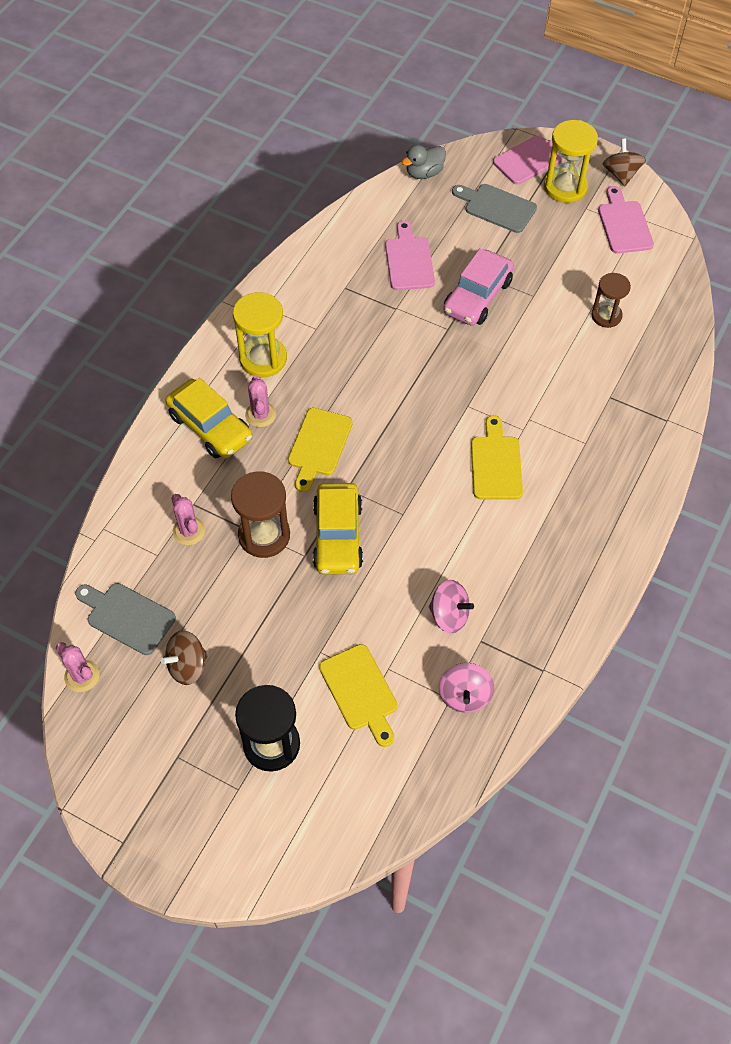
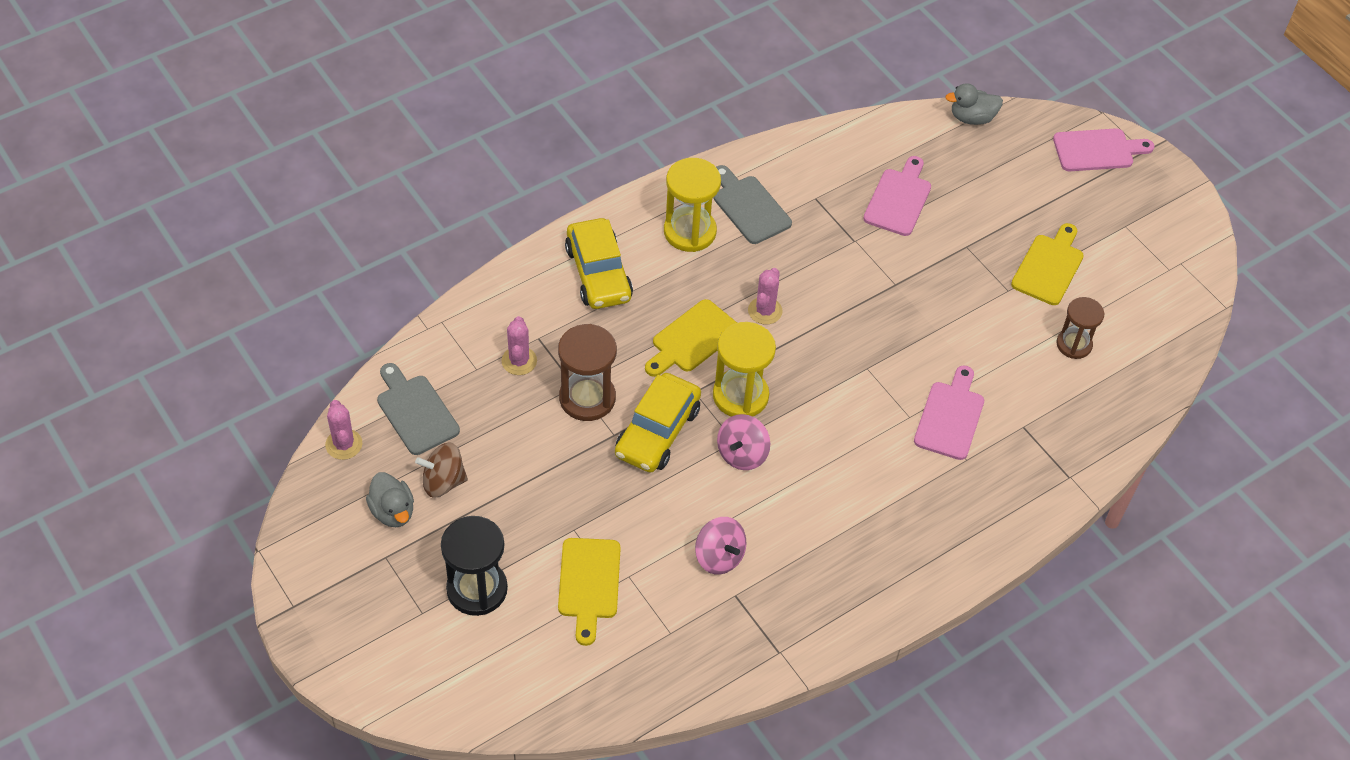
camera: 25 degrees right, 5 degrees down
pink cactus [245,375,276,427] -> pink cactus moved to [748,268,783,325]
pink spinning top [439,663,494,713] -> pink spinning top moved to [717,414,770,470]
pink car [443,248,514,326] -> none
grey cutting board [452,184,537,233] -> grey cutting board moved to [714,165,792,244]
yellow cutting board [471,415,523,499] -> yellow cutting board moved to [1011,223,1084,305]
yellow hourglass [544,120,598,203] -> yellow hourglass moved to [713,322,776,417]
pink cutting board [598,186,654,254] -> pink cutting board moved to [914,365,984,460]
brown spinning top [602,139,646,186] -> none
none -> grey duck [366,472,414,527]

